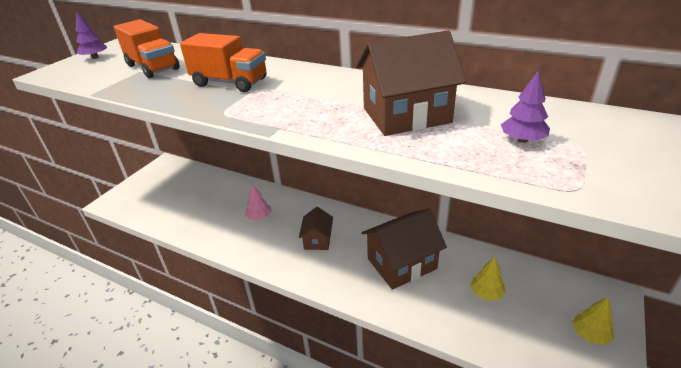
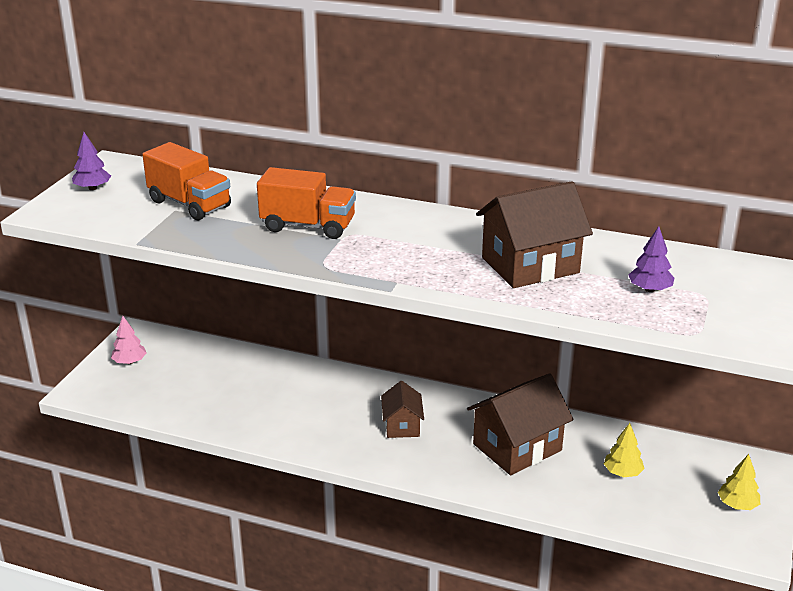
camera: 10 degrees left, 5 degrees down
pink tree [245,184,272,220] -> pink tree moved to [111,316,146,364]

